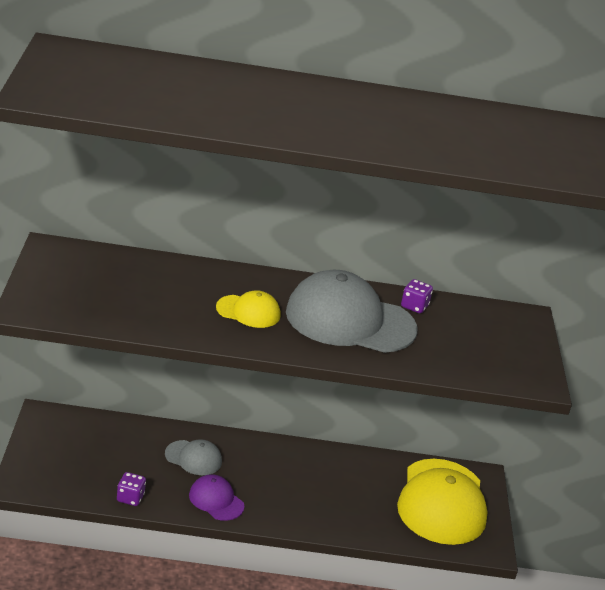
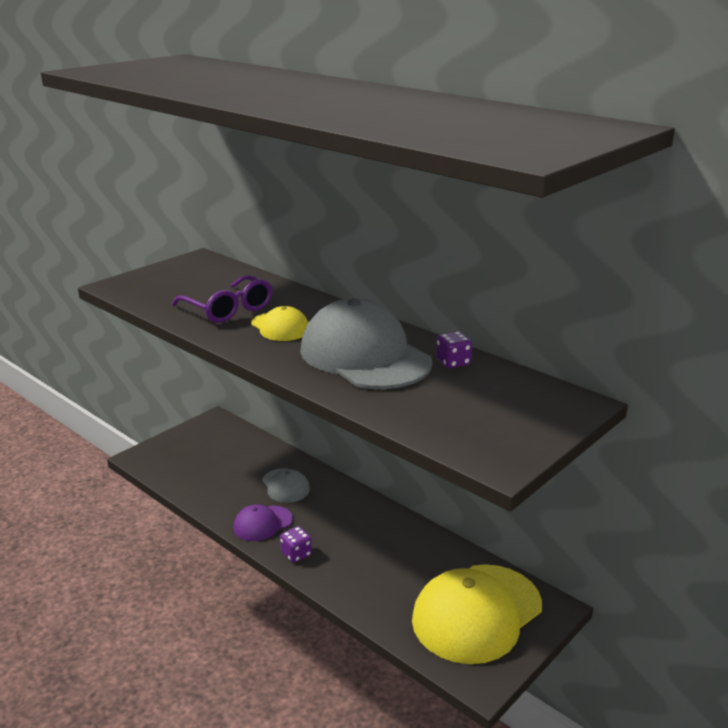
camera: 45 degrees right, 5 degrees down
purple dice [117,472,146,506] -> purple dice moved to [280,526,312,563]
purple cap [189,474,244,521] -> purple cap turned 120 degrees counterclockwise [234,504,293,541]
none -> purple glasses [172,275,273,323]

